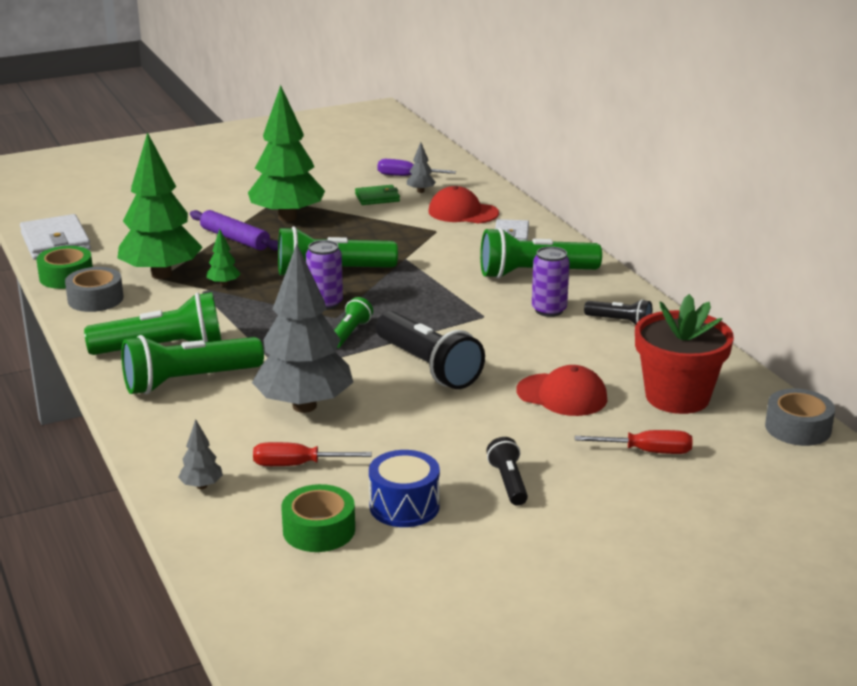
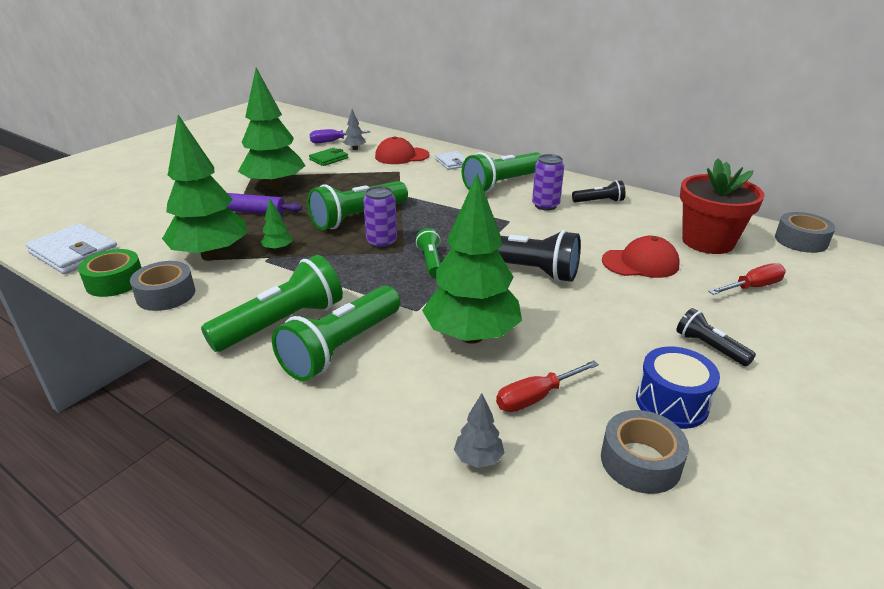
camera: 30 degrees left, 5 degrees up
grey tree [252,244,353,413] -> green tree [422,173,522,344]
green tape [281,484,355,552] -> grey tape [601,410,689,494]

